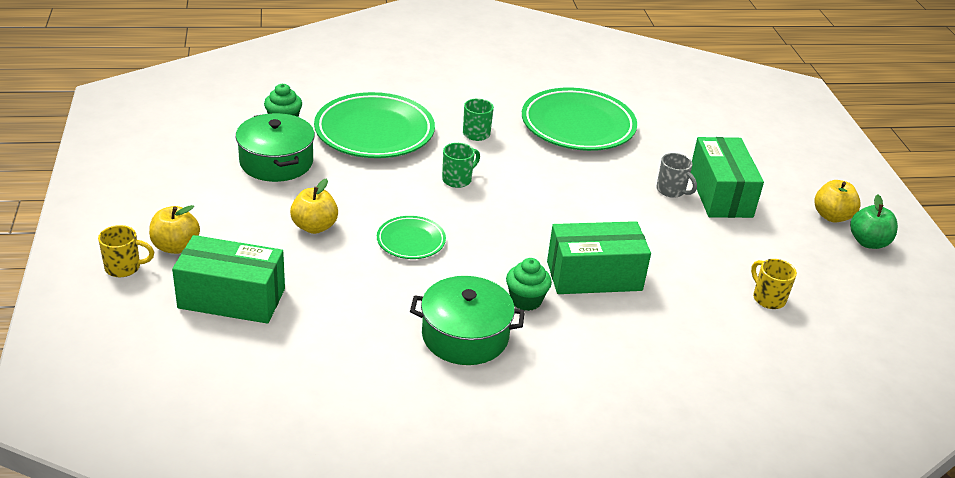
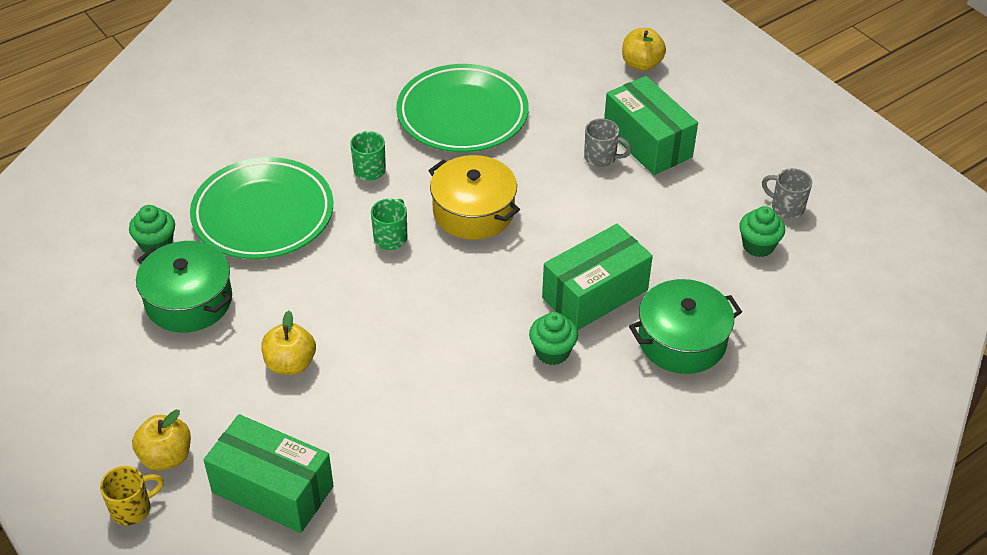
camera: 25 degrees left, 10 degrees up
green box [172,235,285,324] -> green box turned 45 degrees clockwise [204,414,334,533]
green plate [377,216,446,259] -> none
green pot [410,276,525,365] -> green pot moved to [629,279,742,374]
yellow mug [751,259,797,309] -> green cupcake [739,206,785,257]
yellow apple [814,180,861,223] -> yellow apple moved to [622,28,666,71]
green apple [850,195,898,249] -> none
none -> yellow pot [428,155,520,240]
none -> grey mug [762,168,812,219]

